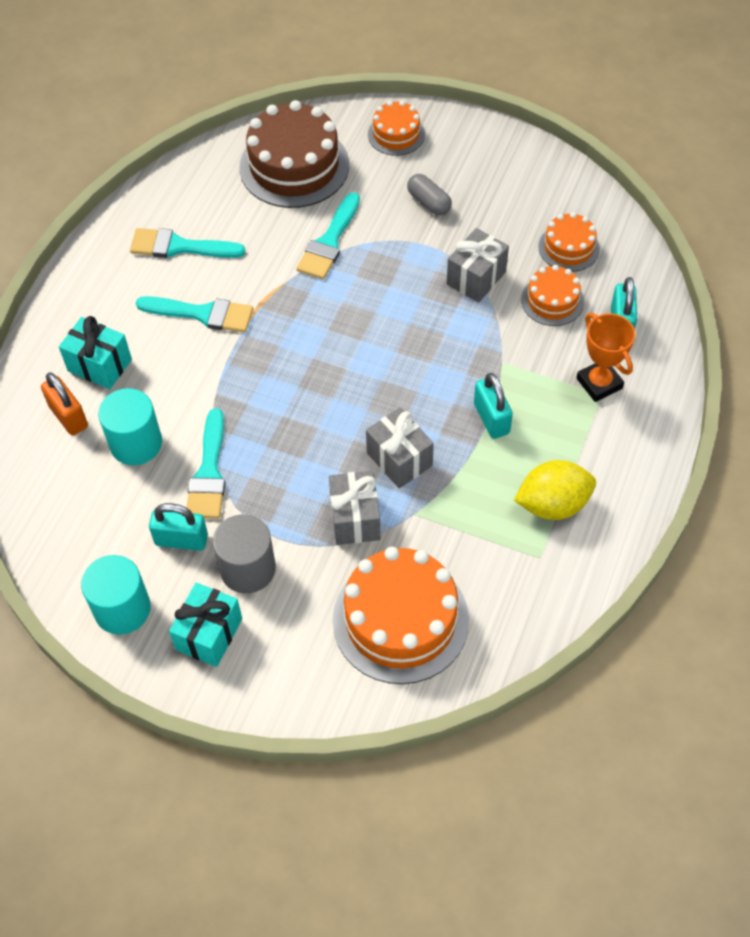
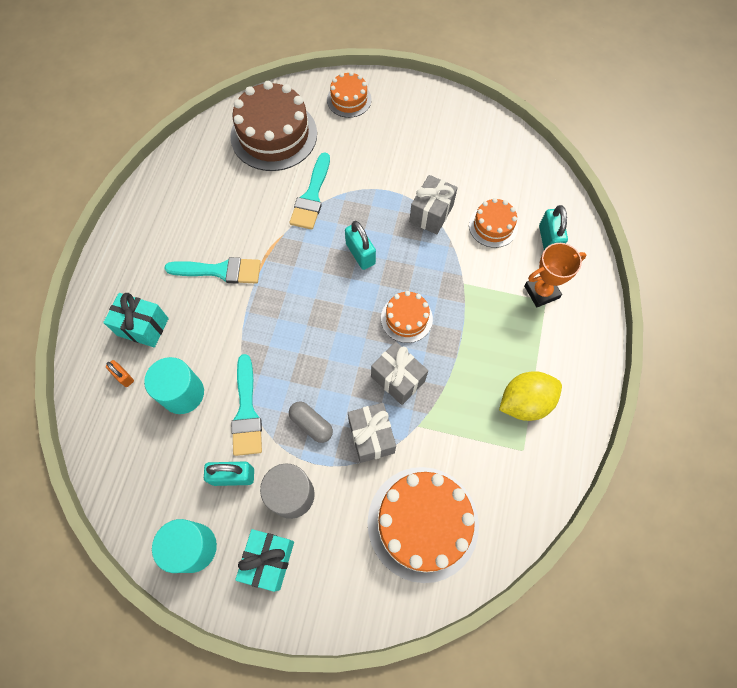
camera: 10 degrees left, 10 degrees up
orange padlock [41,372,88,436] -> orange padlock [106,360,134,387], size x0.61
turquoise brush [130,228,246,258] -> none
grey capsule [407,174,452,216] -> grey capsule moved to [289,401,333,443]
turquoise padlock [474,373,513,439] -> turquoise padlock moved to [345,221,376,270]
orange cake [538,212,600,272] -> orange cake moved to [381,291,433,343]
orange trophy [577,313,636,402] -> orange trophy turned 75 degrees counterclockwise [524,243,587,307]

